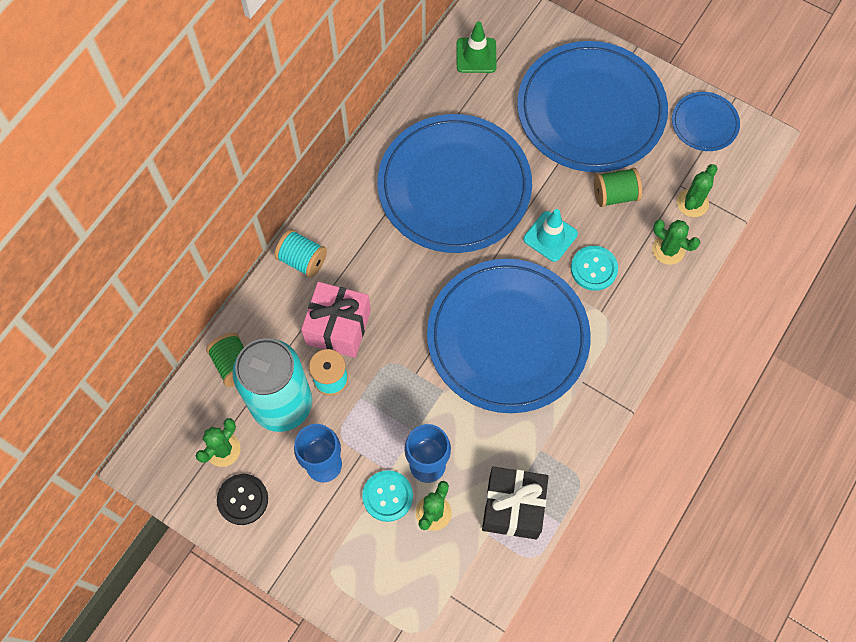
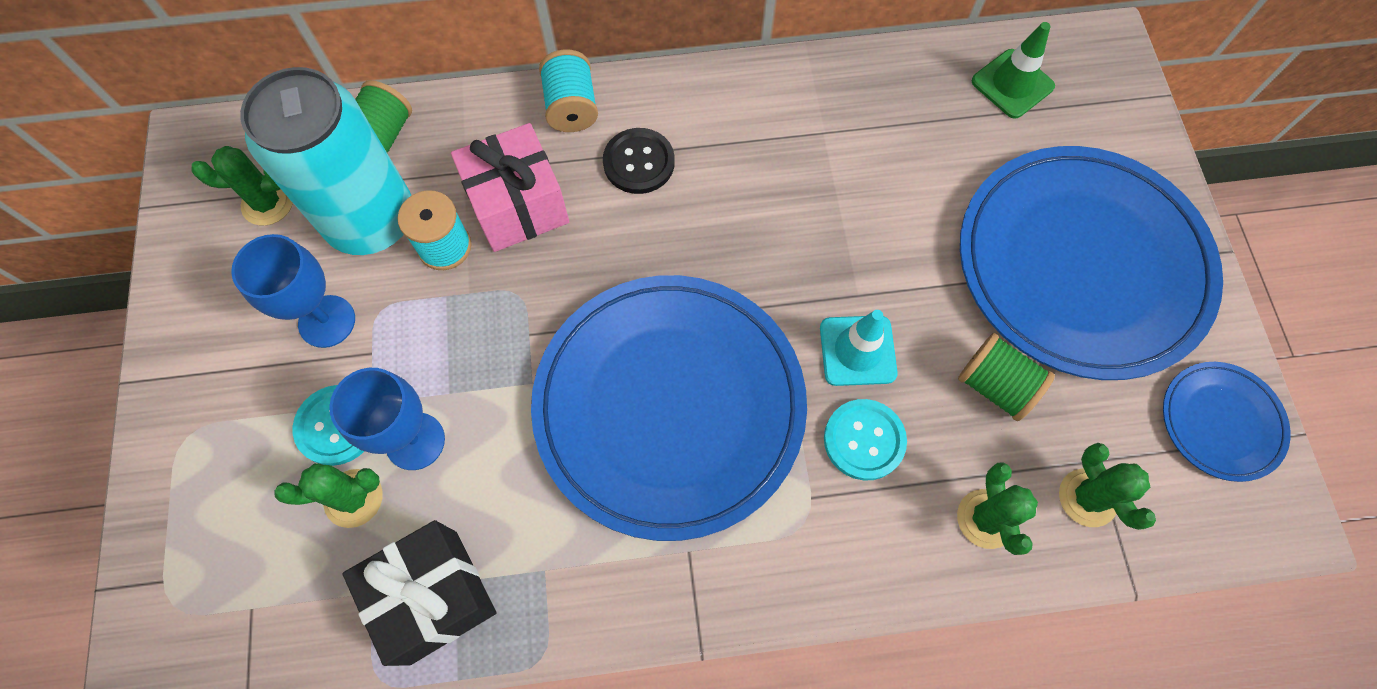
camera: 50 degrees right, 0 degrees up
black button [217,474,268,525] -> black button moved to [603,128,675,194]
blue plate [377,114,532,253] -> none
green cactus [677,164,718,217] -> green cactus turned 75 degrees clockwise [1059,443,1156,530]

